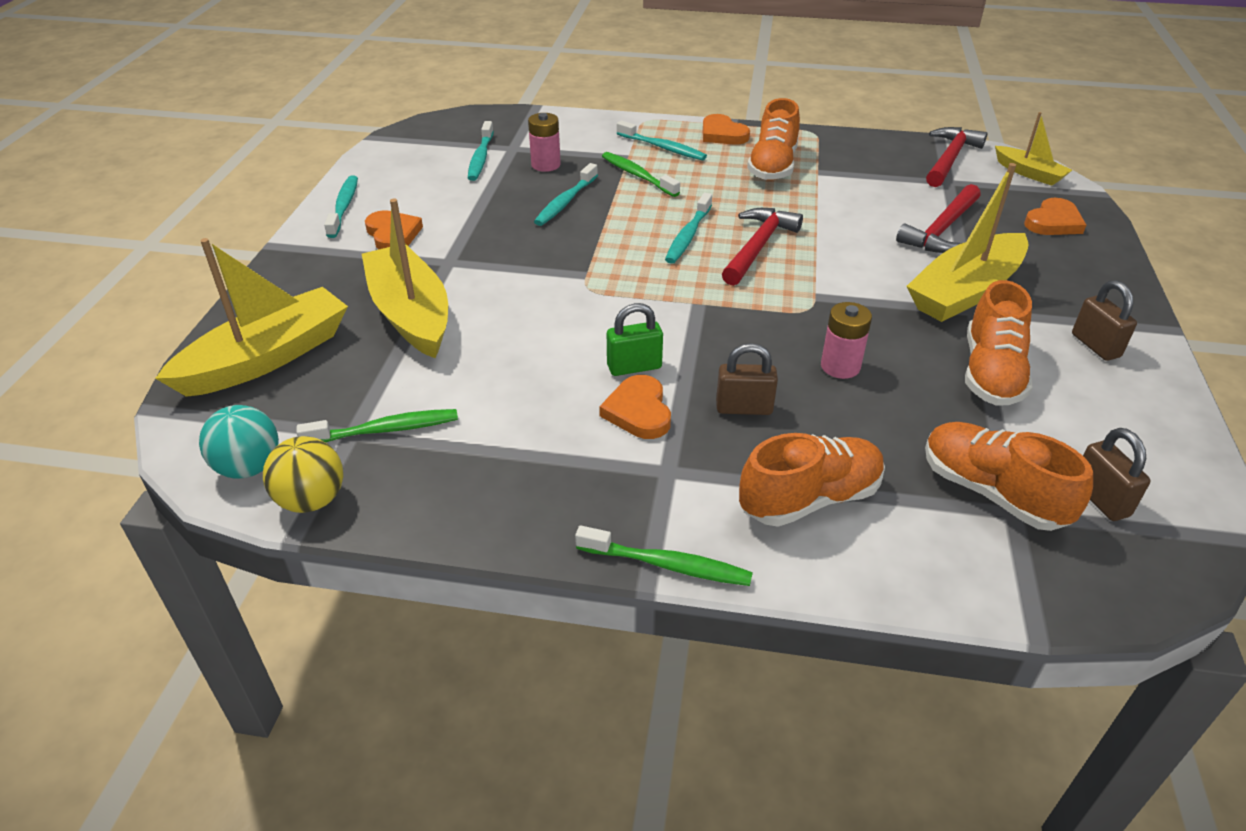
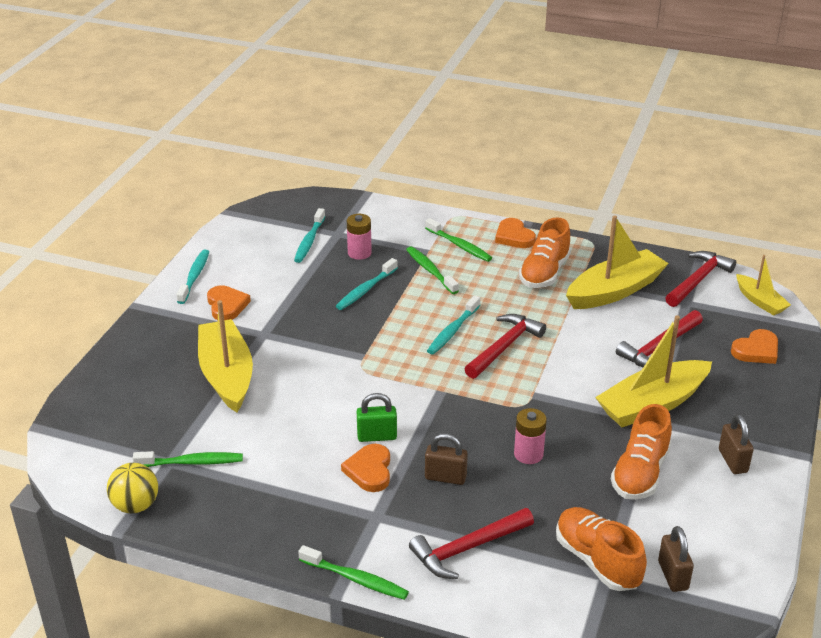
camera: 10 degrees right, 5 degrees down
yellow boat [155,238,348,397] -> yellow boat moved to [566,215,669,309]
turquoise ball [199,405,279,478] -> none
turquoise toothbrush [617,120,707,160] -> green toothbrush [425,218,492,262]
orange shoe [739,433,885,527] -> red hammer [409,508,534,579]

